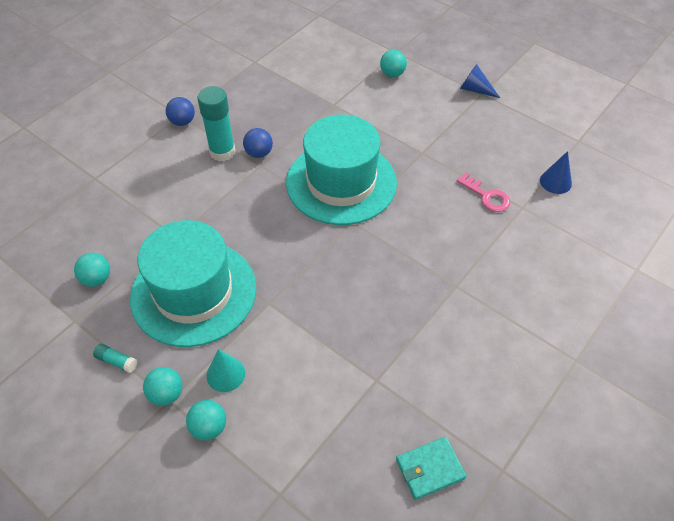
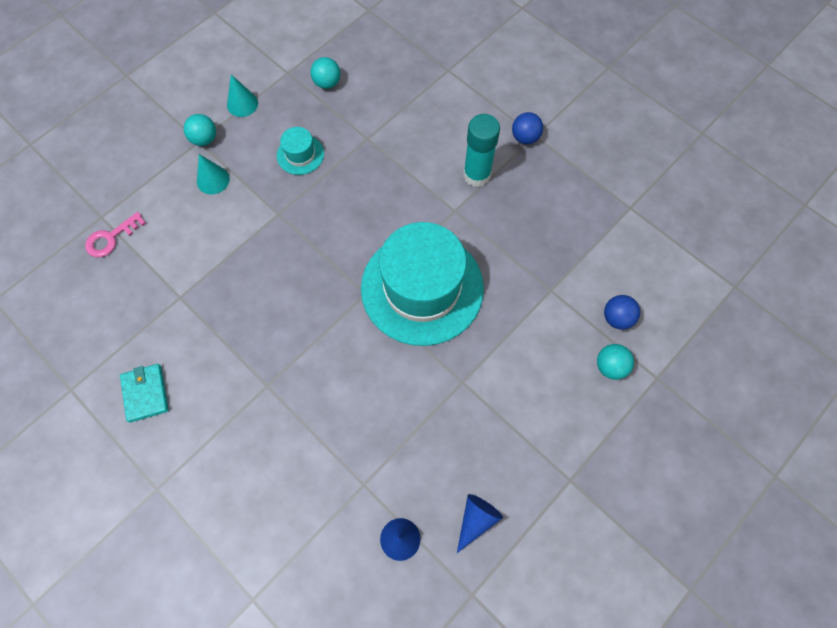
camera: 95 degrees right, 15 degrees up
turquoise glue stick [93,344,137,373] -> turquoise cone [227,75,258,117]
turquoise hat [130,220,256,347] -> turquoise hat [277,127,324,175], size x0.42
turquoise ball [186,400,226,440] -> none
blue ball [243,128,273,158] -> blue ball moved to [604,295,641,330]
turquoise wallet [396,437,467,500] -> turquoise wallet moved to [120,364,169,423]
pink key [457,173,510,212] -> pink key moved to [85,212,146,257]
blue cone [460,64,500,98] -> blue cone moved to [457,494,503,553]

